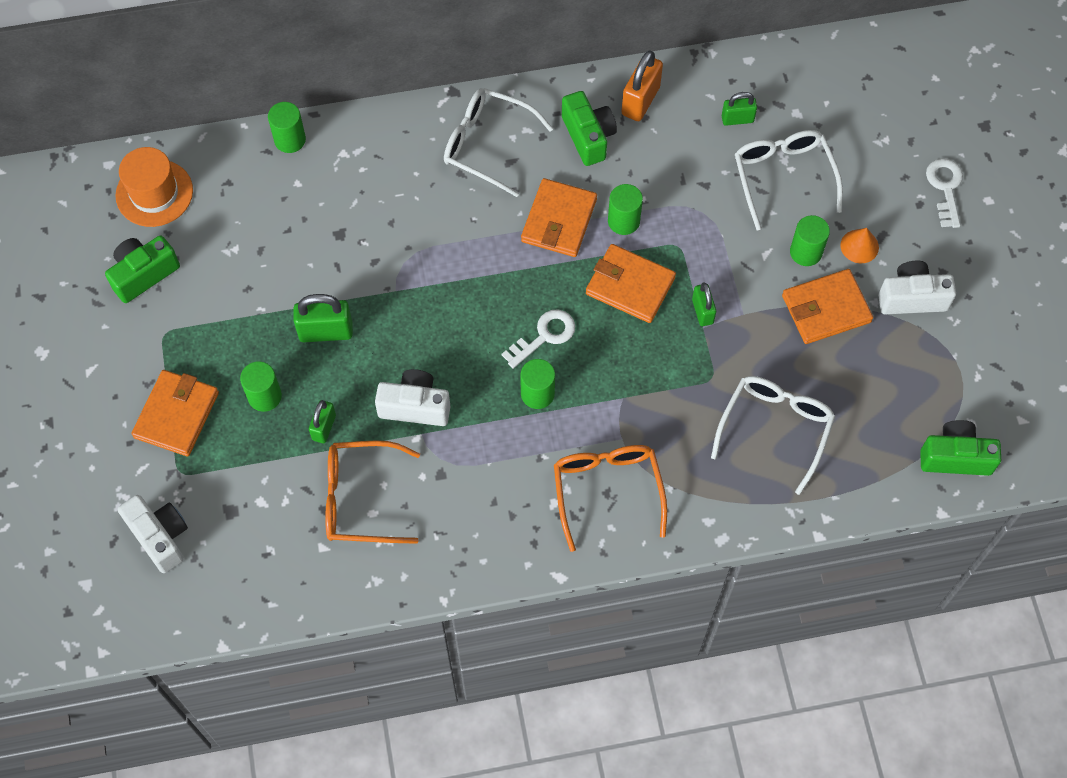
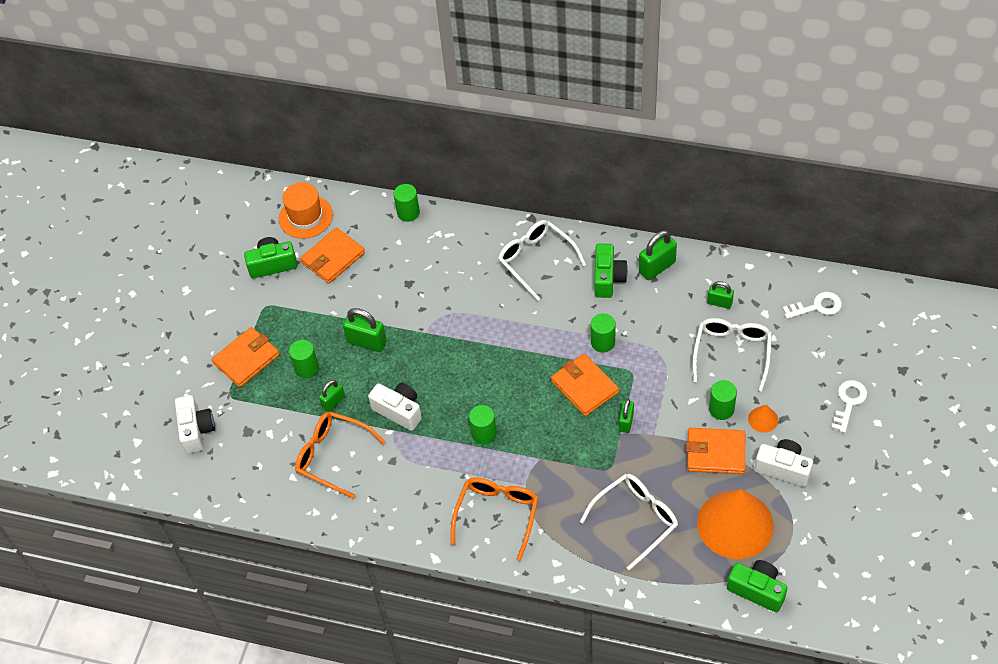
camera: 30 degrees right, 10 degrees down
white key [502,310,575,369] -> white key moved to [783,292,842,319]
orange wallet [521,178,597,257] -> orange wallet moved to [300,227,365,284]
orange padlock [621,50,663,121] -> green padlock [639,230,677,280]
none -> orange cone [697,489,774,559]

